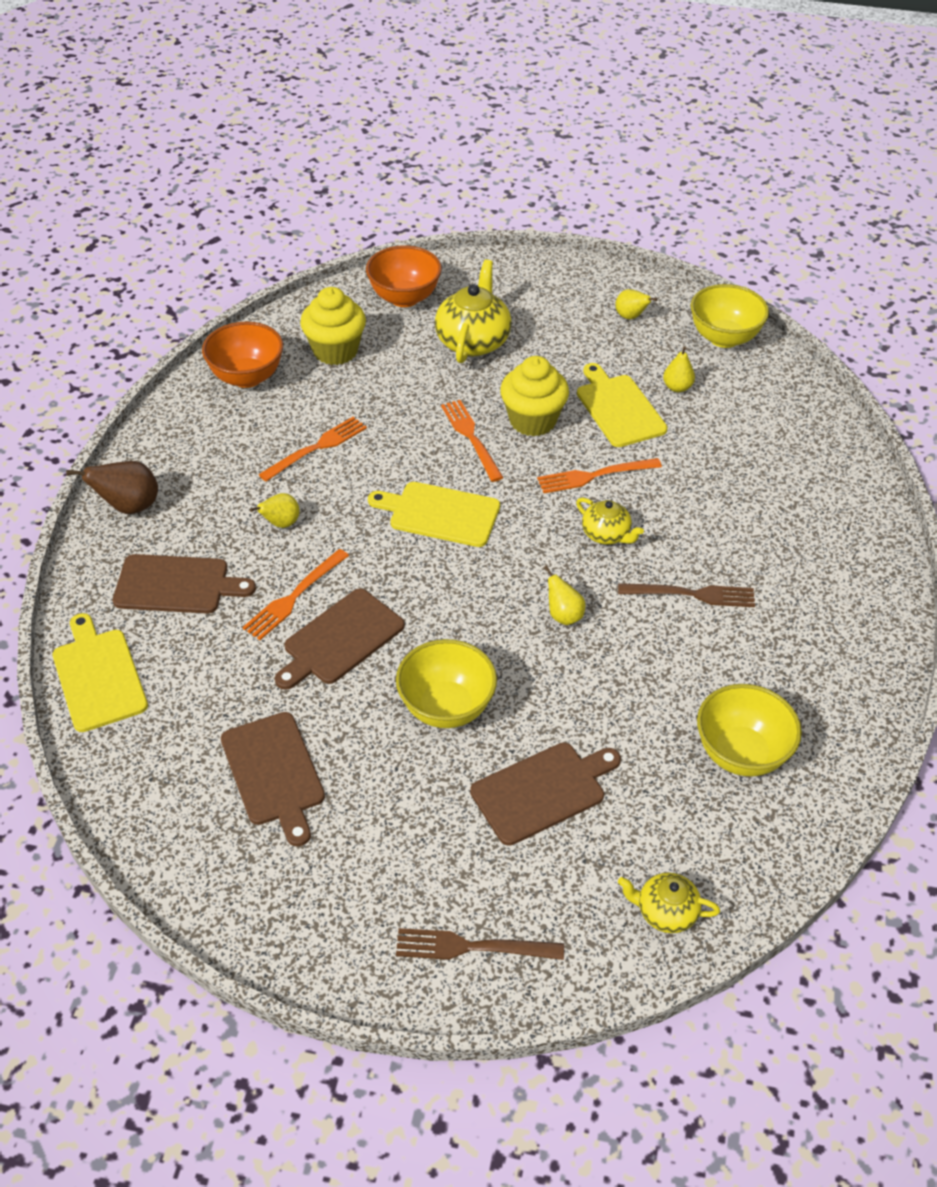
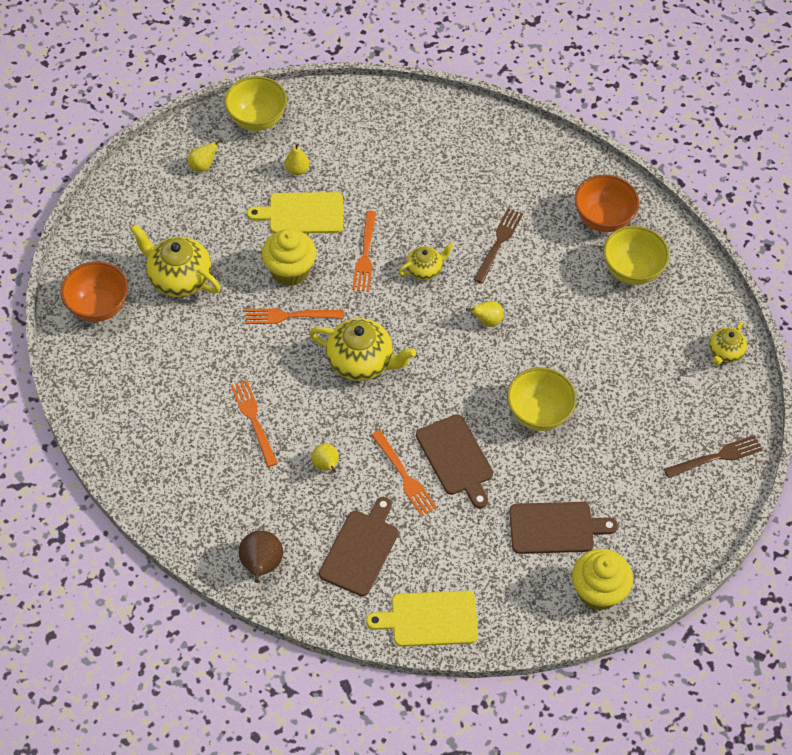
camera: 70 degrees left, 10 degrees up
orange bowl [202,321,283,388] -> orange bowl moved to [575,175,639,232]
yellow cupcake [300,287,366,365] -> yellow cupcake moved to [572,549,633,611]
yellow cutting board [368,482,500,547] -> yellow teapot [309,318,416,381]
brown fork [396,928,564,960] -> brown fork turned 135 degrees counterclockwise [664,435,763,478]
brown cutting board [470,743,621,846] -> none

